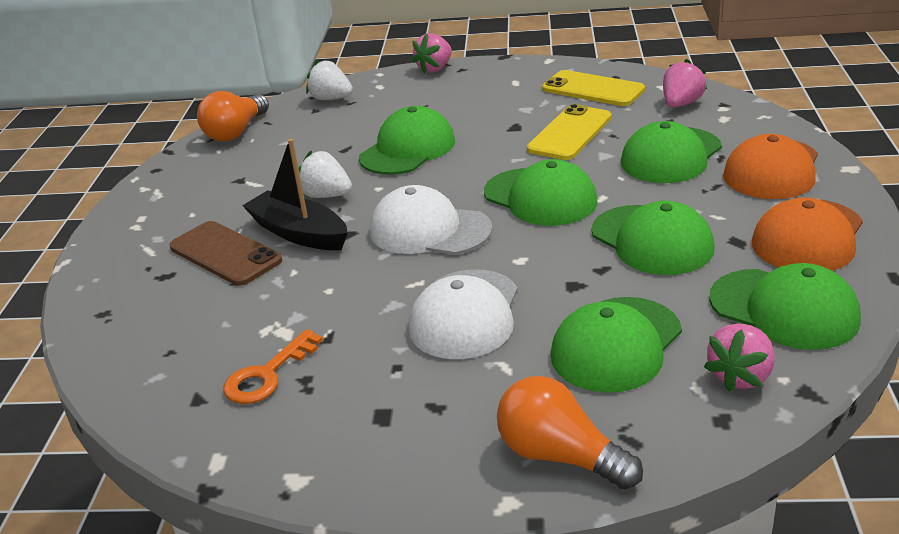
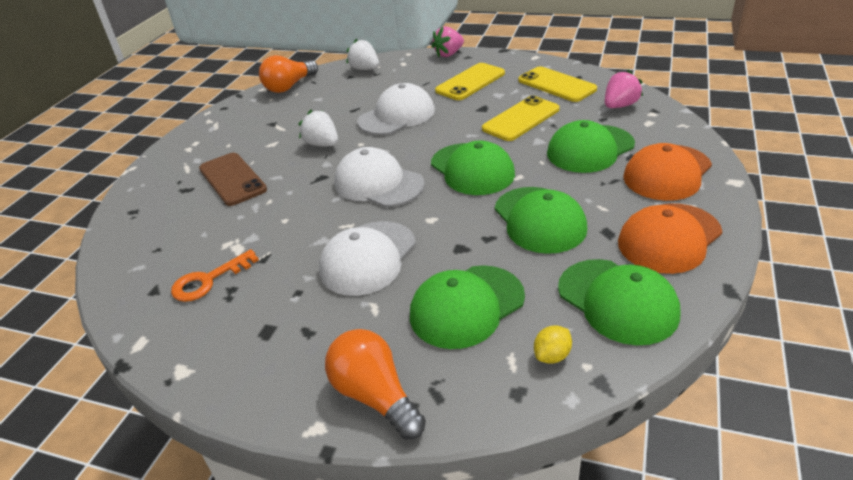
camera: 15 degrees right, 5 degrees up
black boat [242,139,348,250] -> none
green cap [359,106,455,175] -> white cap [357,83,435,135]
pink strawberry [704,323,775,392] -> yellow lemon [534,325,572,364]
none -> yellow phone [435,63,505,100]

